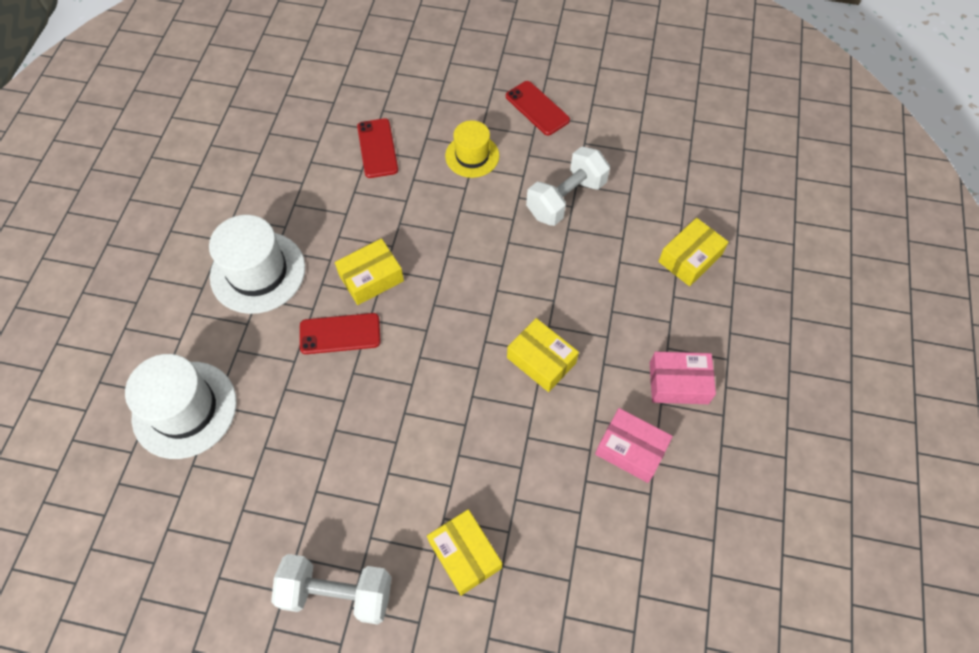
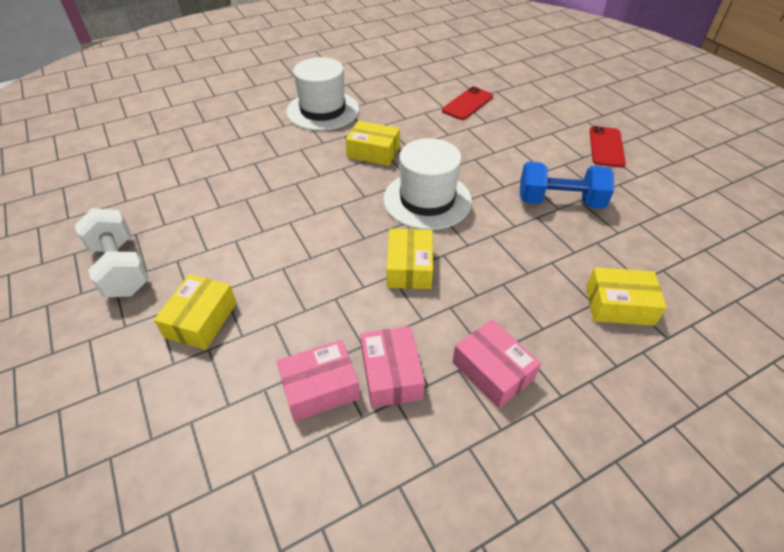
camera: 50 degrees right, 15 degrees down
white hat [125,354,237,459] -> white hat moved to [383,138,472,230]
red phone [300,313,381,354] -> none
yellow hat [445,120,499,178] -> none
white dumbbell [526,146,610,226] -> blue dumbbell [520,161,614,209]
none -> pink box [277,340,360,422]

